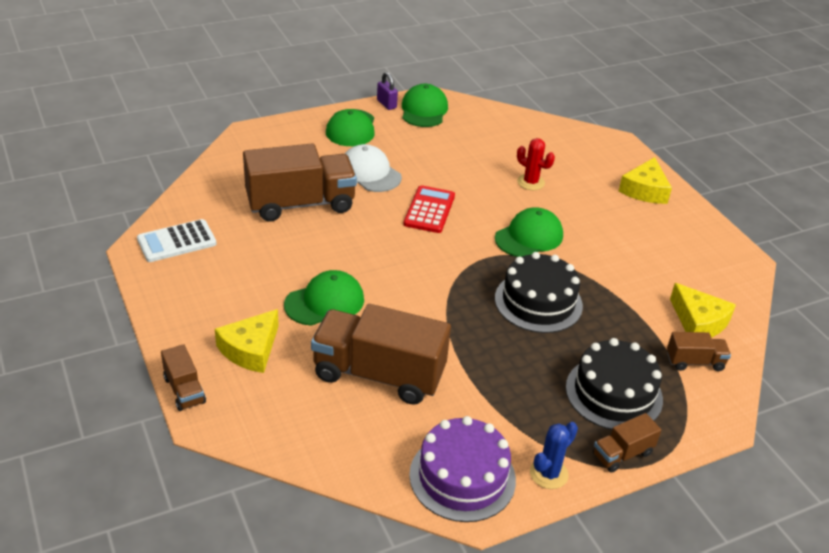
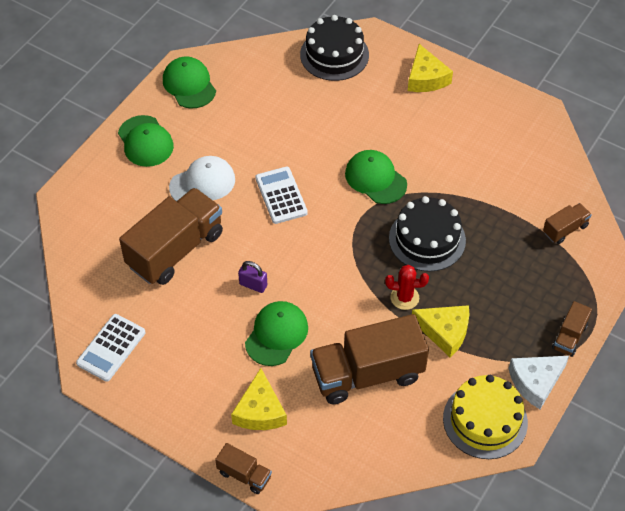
camera: 30 degrees left, 15 degrees up
white cap [344,144,402,192] -> white cap turned 135 degrees clockwise [169,156,235,202]
purple padlock [377,72,398,110] -> purple padlock moved to [238,261,267,293]
red calculator [403,185,455,233] -> white calculator [255,167,308,224]
purple cake [409,416,516,522] -> yellow cake [443,375,528,459]
green cap [495,207,563,257] -> green cap turned 60 degrees counterclockwise [345,150,407,204]
red cactus [517,138,555,190] -> red cactus moved to [385,265,429,310]
blue cactus [530,422,578,489] -> white cheese [508,356,569,409]
black cake [566,338,663,430] -> black cake moved to [300,15,369,81]
yellow cheese [670,283,736,338] -> yellow cheese moved to [412,305,470,357]

